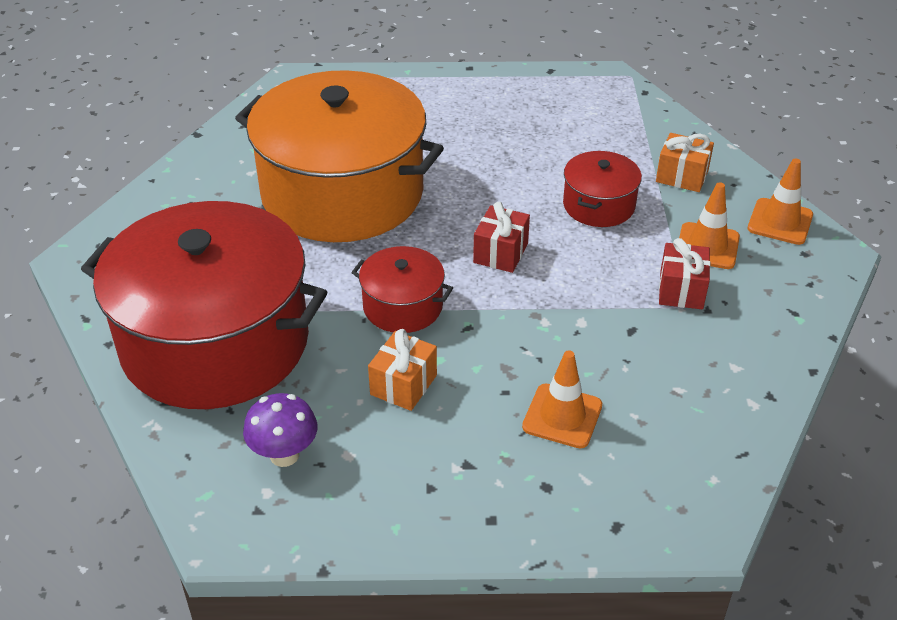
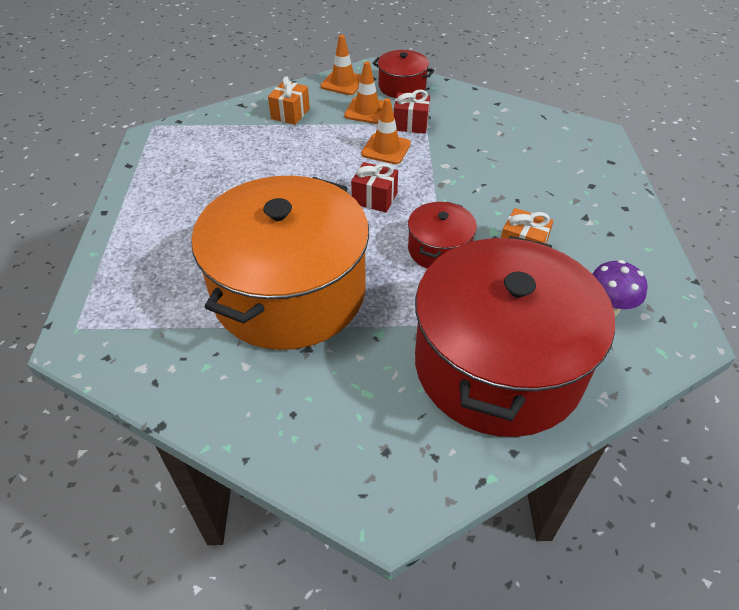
camera: 90 degrees left, 5 degrees up
orange traffic cone [522,350,602,449] -> orange traffic cone moved to [361,98,411,164]
red pot [563,151,642,227] -> red pot moved to [372,50,434,98]

